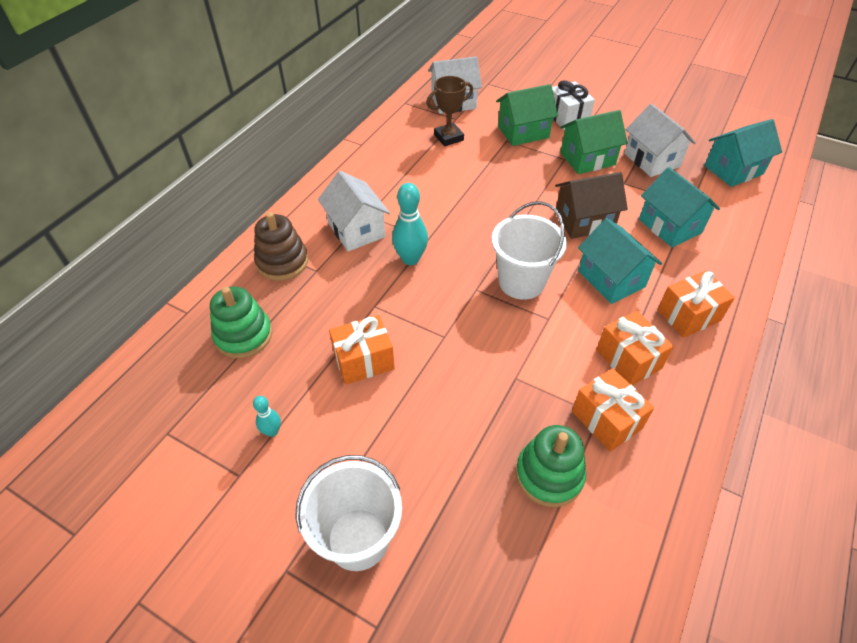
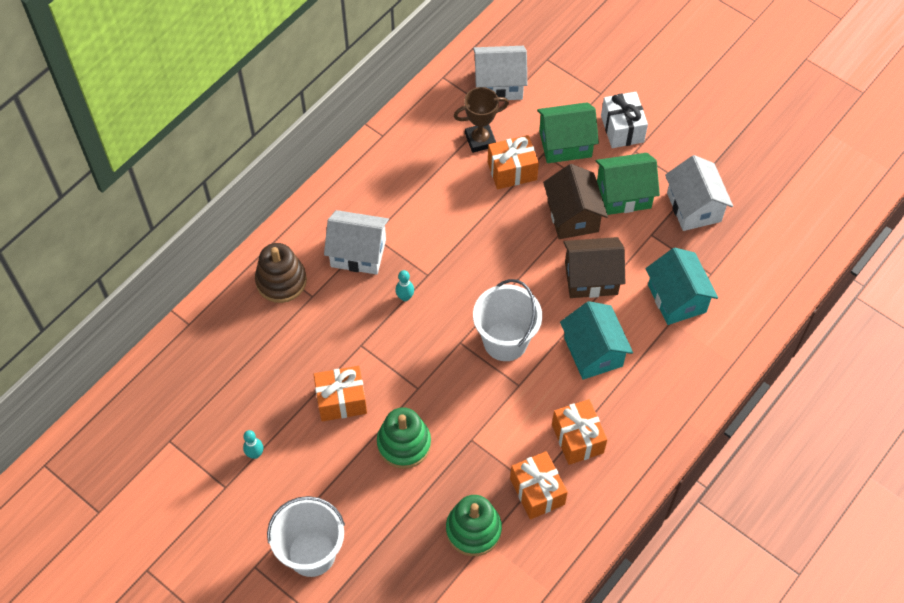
camera: 10 degrees right, 10 degrees up
green stacking toy [210,287,272,358] -> green stacking toy moved to [377,407,431,469]
white house [318,171,390,251] -> white house turned 60 degrees counterclockwise [324,210,389,274]
turquoise bowling pin [392,183,428,265] -> turquoise bowling pin [395,270,414,301], size x0.54
orange gift [657,271,735,338] -> orange gift moved to [488,135,539,189]
turquoise house [704,119,782,187] -> none
none -> brown house [543,164,608,239]

